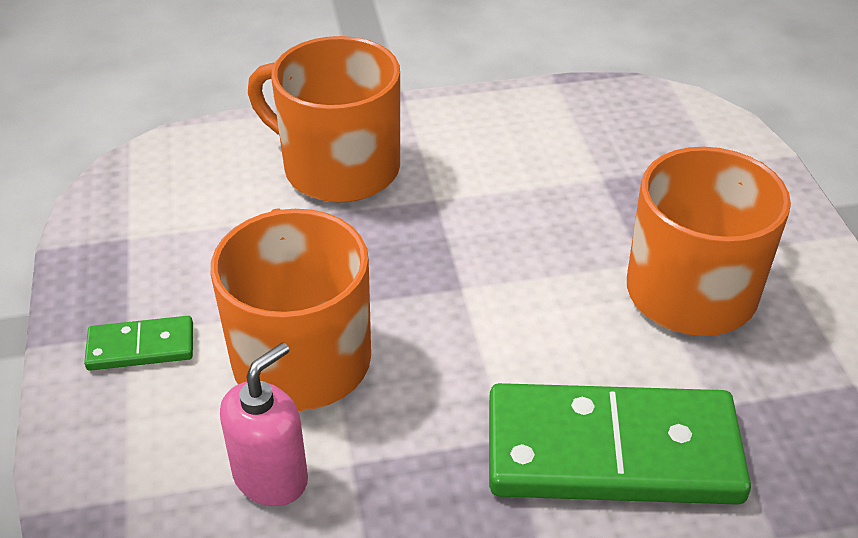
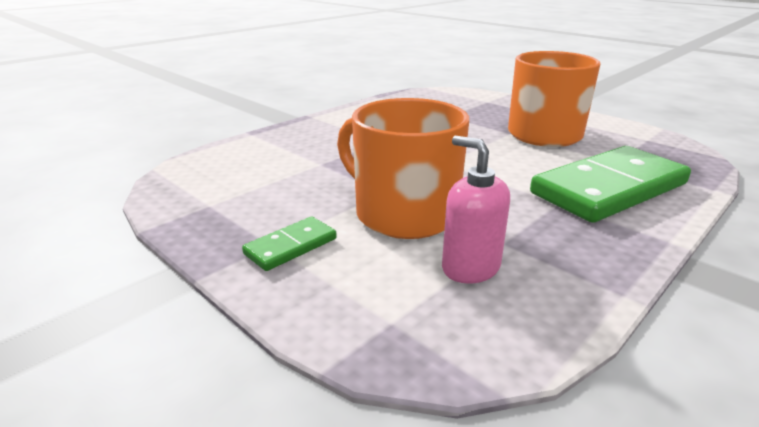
camera: 35 degrees left, 15 degrees down
pink soap dispenser [220,342,308,506] -> pink soap dispenser turned 45 degrees counterclockwise [442,136,510,284]
orange mug [248,36,400,203] -> none

